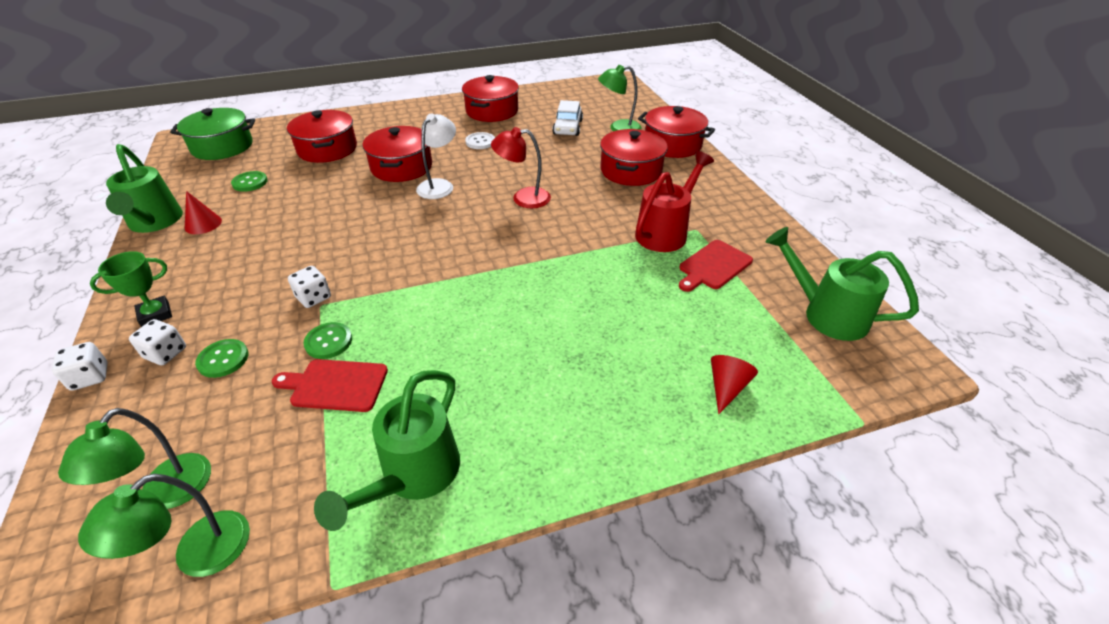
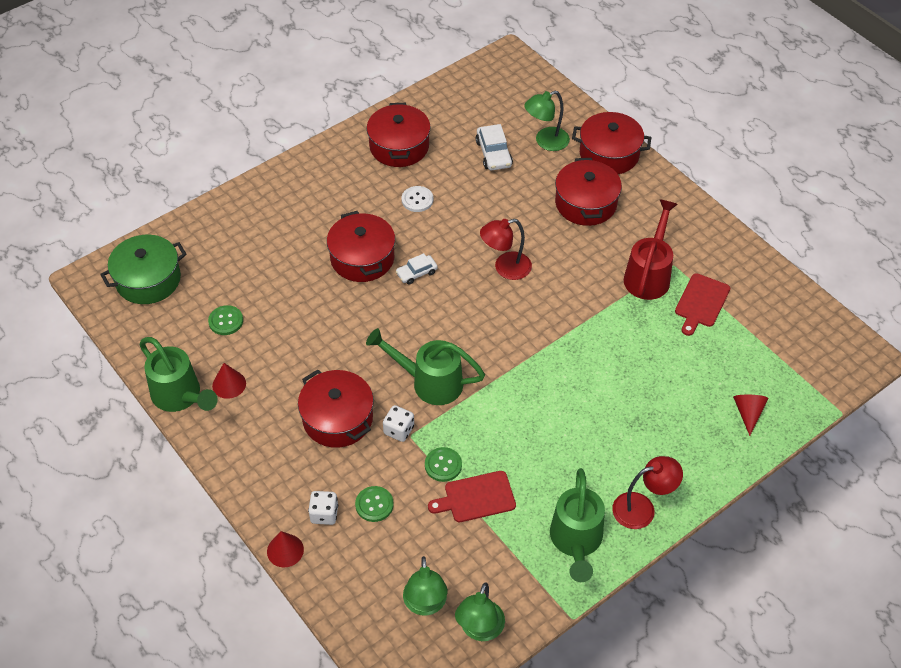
camera: 20 degrees left, 10 degrees up
white dice [52,342,108,391] -> red cone [267,531,304,567]
green trophy [90,251,172,327] -> none
red pot [287,110,357,163] -> red pot moved to [298,369,374,448]
white lamp [416,113,456,199] -> white car [395,253,438,284]
green watering can [766,227,919,341] -> green watering can moved to [366,328,485,405]
none -> red lamp [612,456,683,529]

